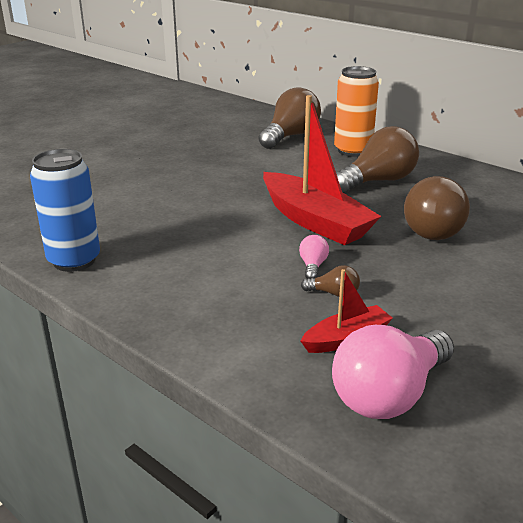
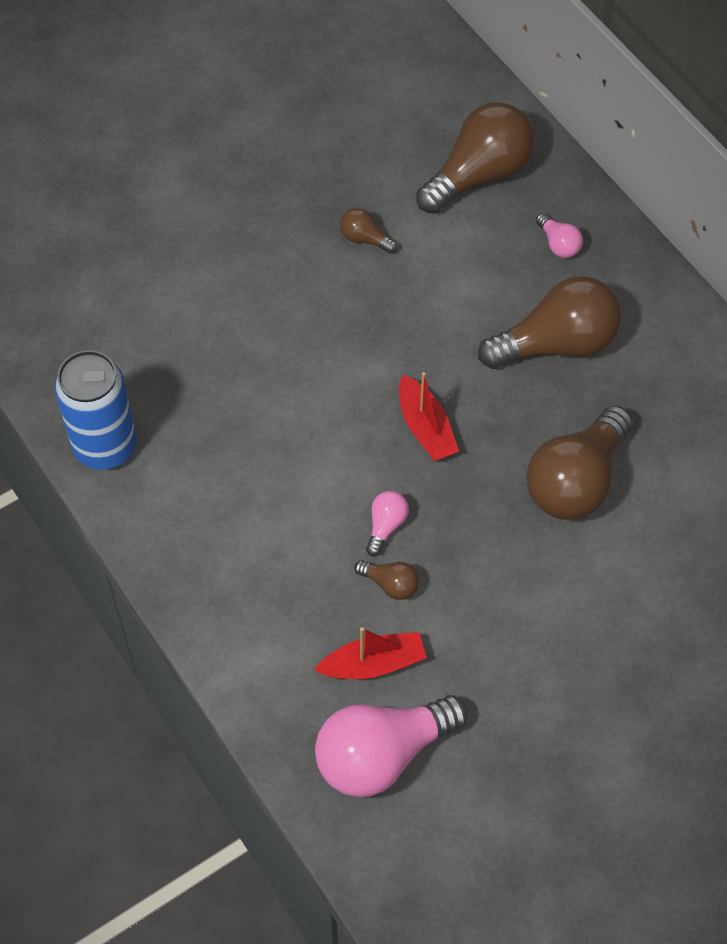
camera: 15 degrees right, 30 degrees up
red boat [263,95,381,245] -> red boat [399,372,459,461], size x0.51
orange can [334,66,379,157] -> pink light bulb [536,213,583,258]
none -> brown light bulb [340,208,397,254]

